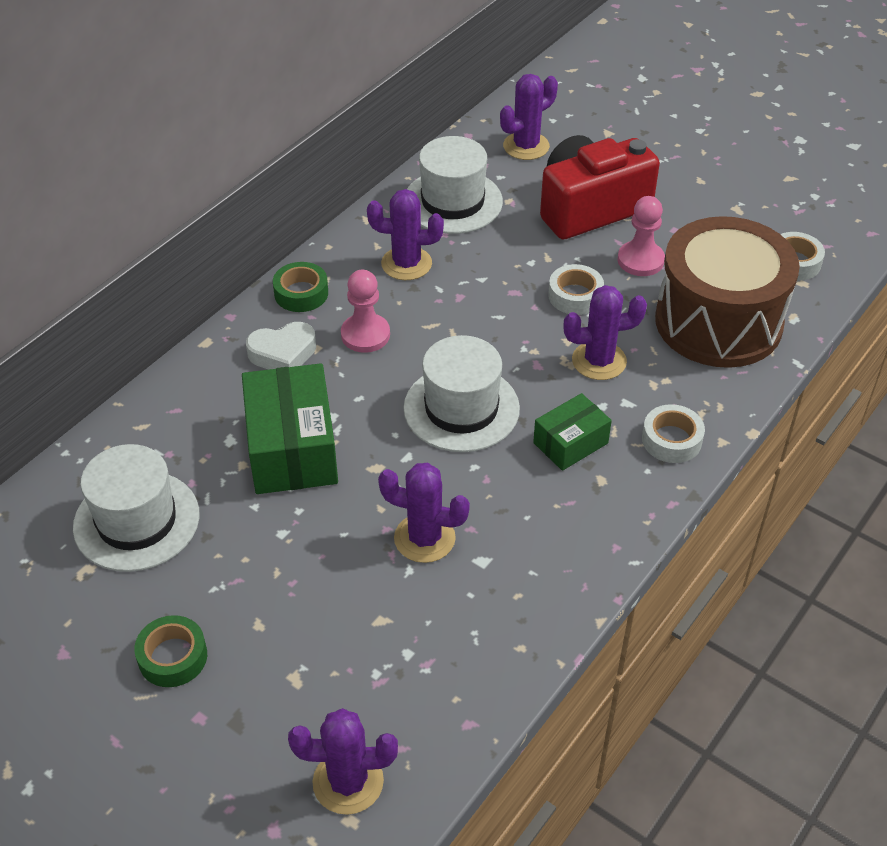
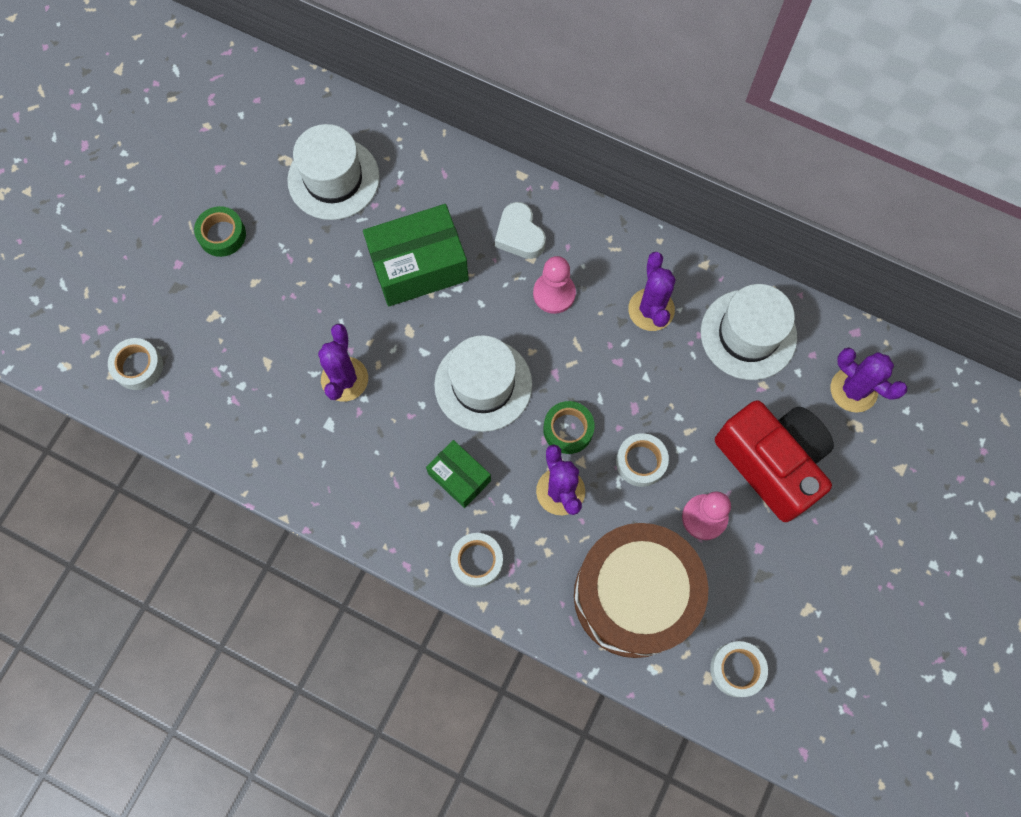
camera: 80 degrees right, 25 degrees up
green tape [273,262,328,312] -> green tape moved to [543,401,595,454]
purple cactus [288,708,398,815] -> white tape [108,338,163,390]

